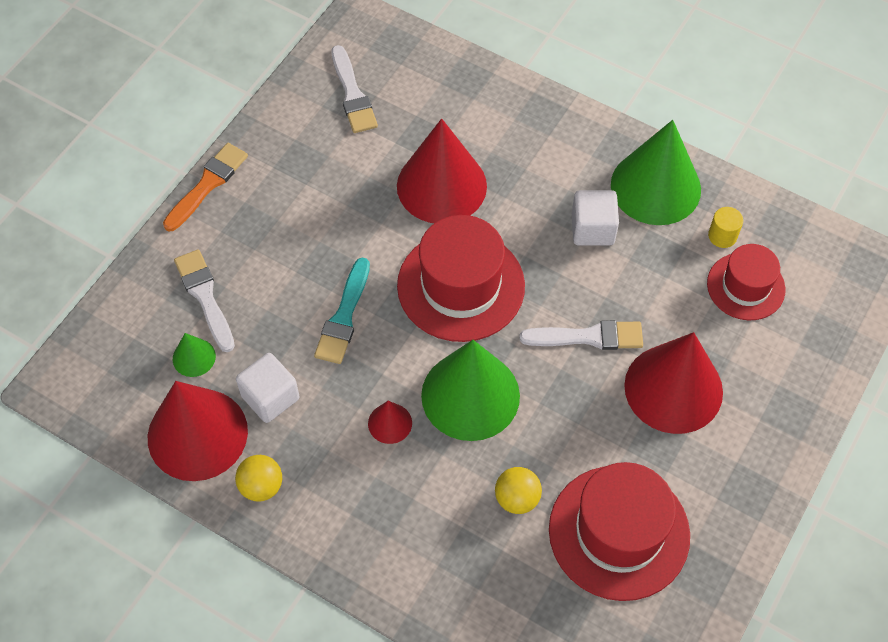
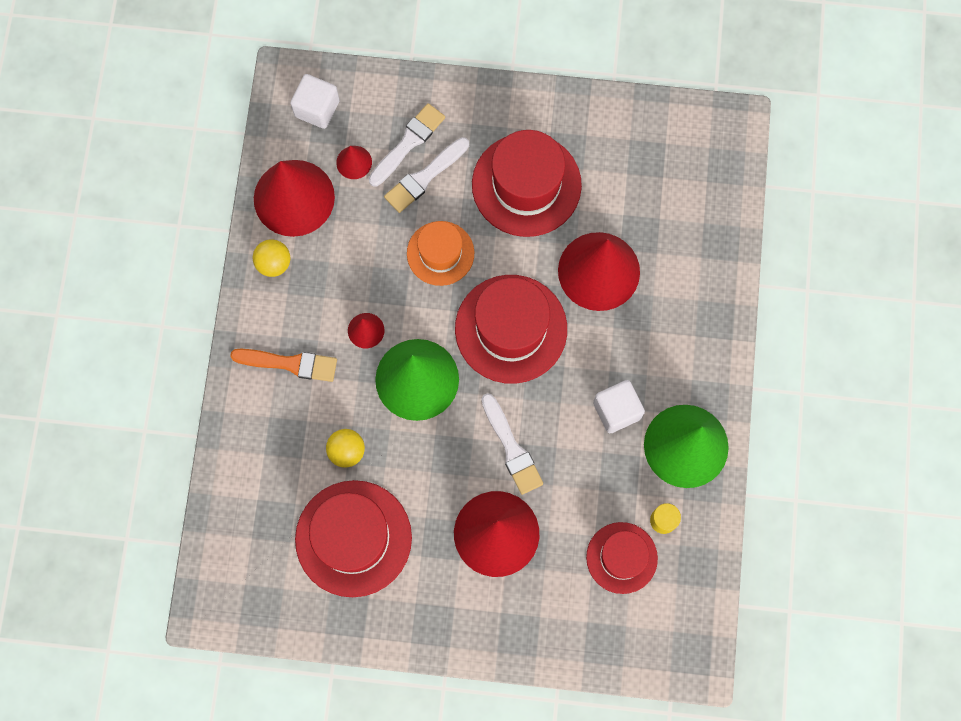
camera: 65 degrees right, 15 degrees up
orange brush [163,143,248,231] -> orange brush moved to [230,349,337,382]
green cone [173,333,216,377] -> red cone [336,146,372,179]
white cube [236,353,300,423] -> white cube moved to [290,74,340,129]
turquoise brush [314,257,370,364] -> orange hat [407,221,474,286]
white brush [332,45,378,133] -> white brush moved to [384,137,469,213]
none -> red hat [472,130,582,237]

